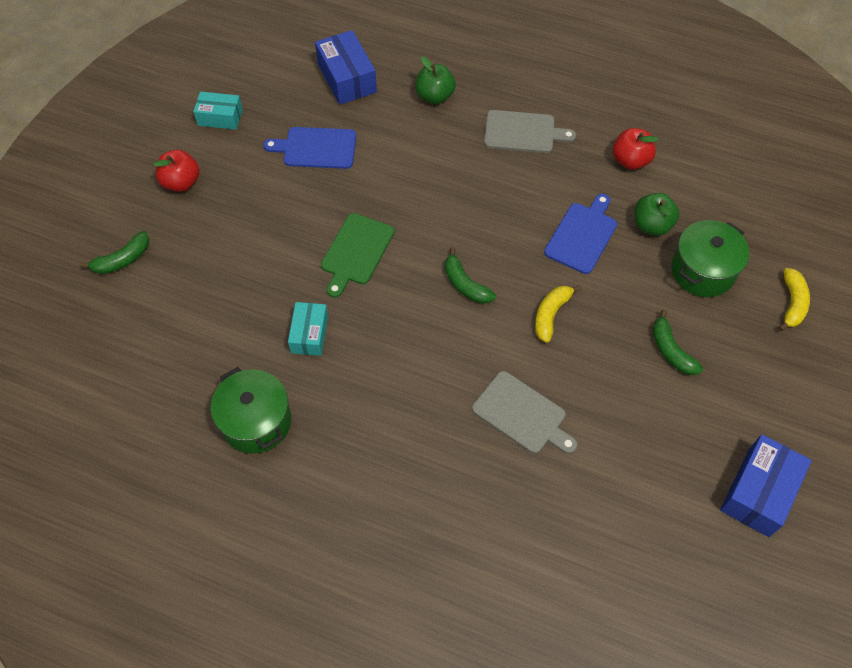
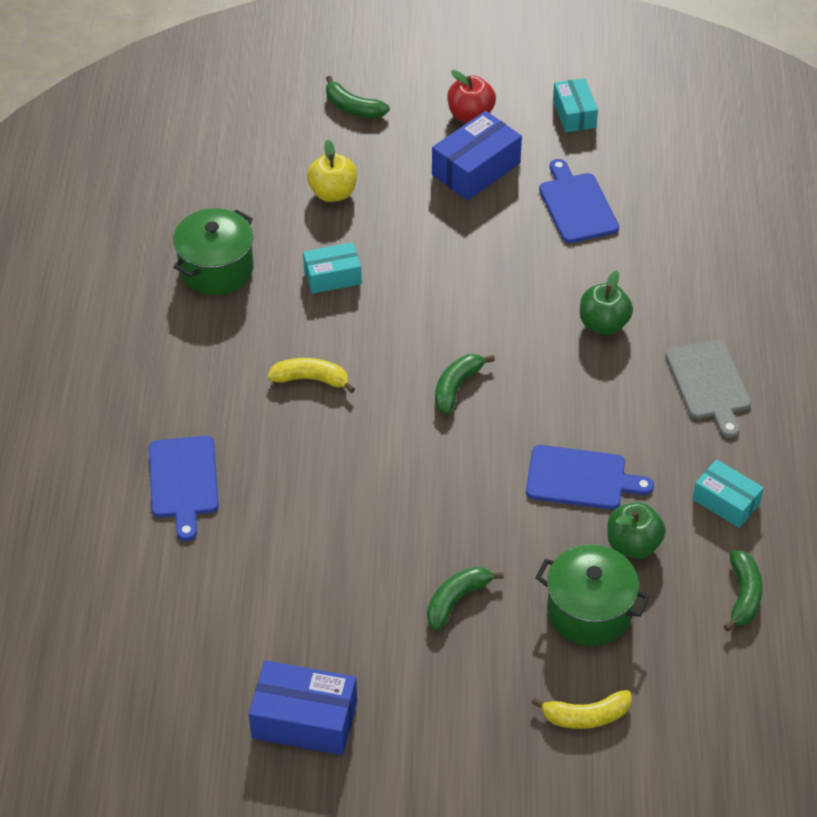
camera: 70 degrees right, 10 degrees down
blue box [315,30,377,105] -> blue box moved to [432,111,522,201]
green cutting board [321,213,394,298] -> none
green apple [416,56,456,104] -> green apple moved to [580,270,633,335]
grey cutting board [472,371,577,454] -> none
yellow banana [535,285,581,343] -> yellow banana moved to [268,358,355,393]
red apple [613,128,658,170] -> turquoise box [693,459,764,528]
none -> blue cutting board [149,436,219,541]
none -> yellow apple [307,140,357,202]
none -> green banana [724,550,763,631]

